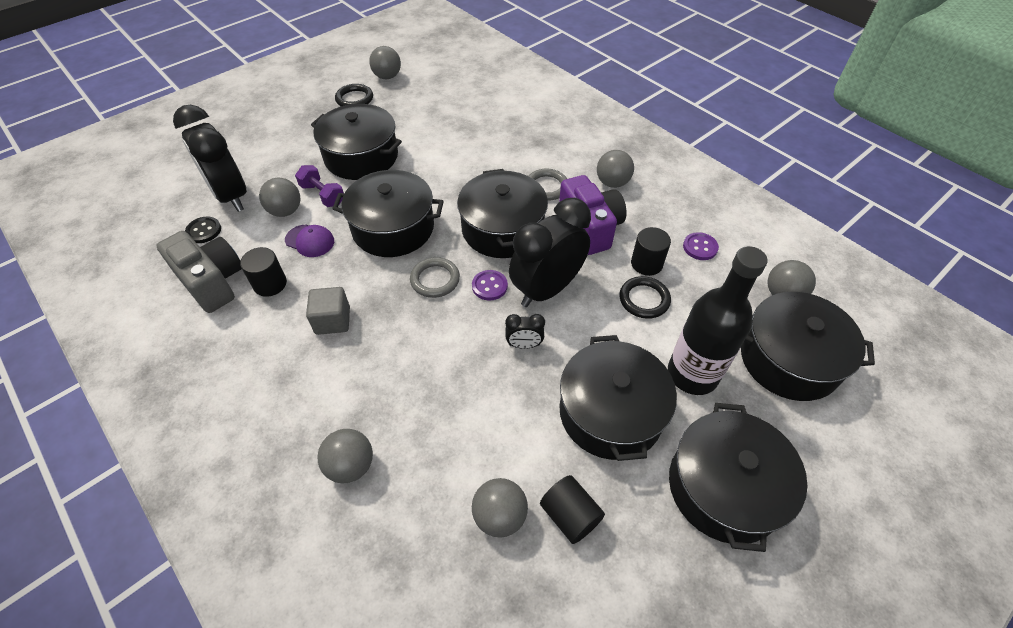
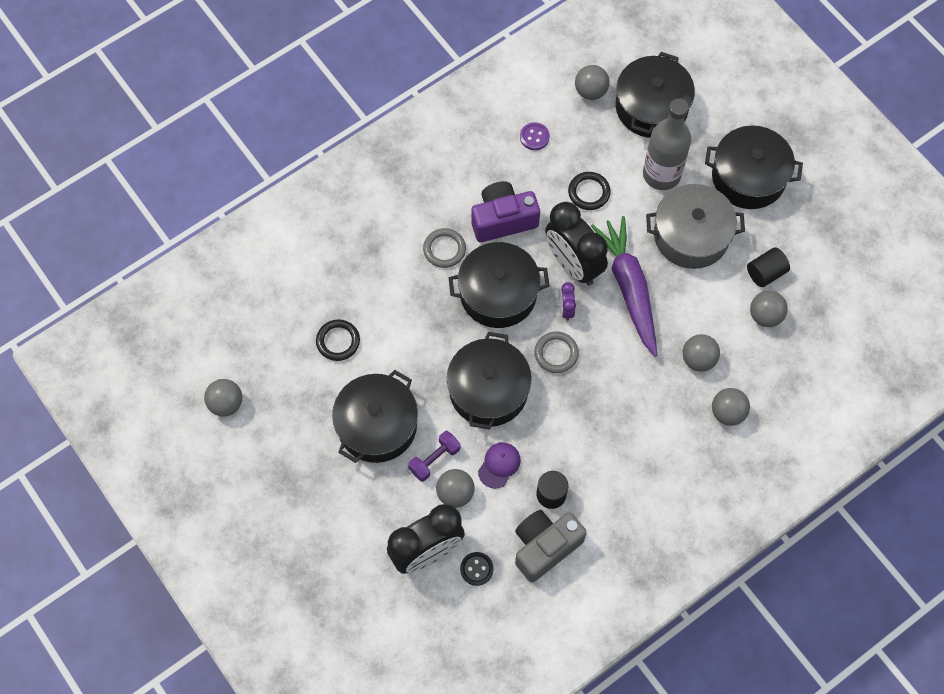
camera: 85 degrees left, 15 degrees up
grey cube [306,287,350,335] -> none
black ring [335,84,373,106] -> black ring moved to [316,319,360,361]
purple button [472,270,508,300] -> purple clock [560,282,576,321]
black clock [505,314,545,349] -> purple carrot [591,216,657,357]
black pot [559,335,677,461] -> grey pot [646,184,745,269]
grey ball [597,150,634,188] -> grey ball moved to [683,334,720,371]
black cylinder [631,227,671,276] -> none
black bottle [668,246,768,395] -> grey bottle [643,98,691,190]

